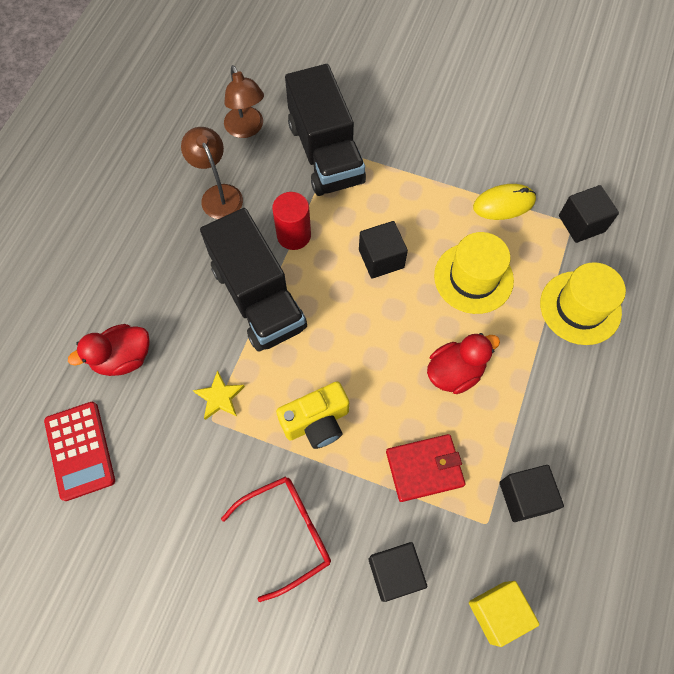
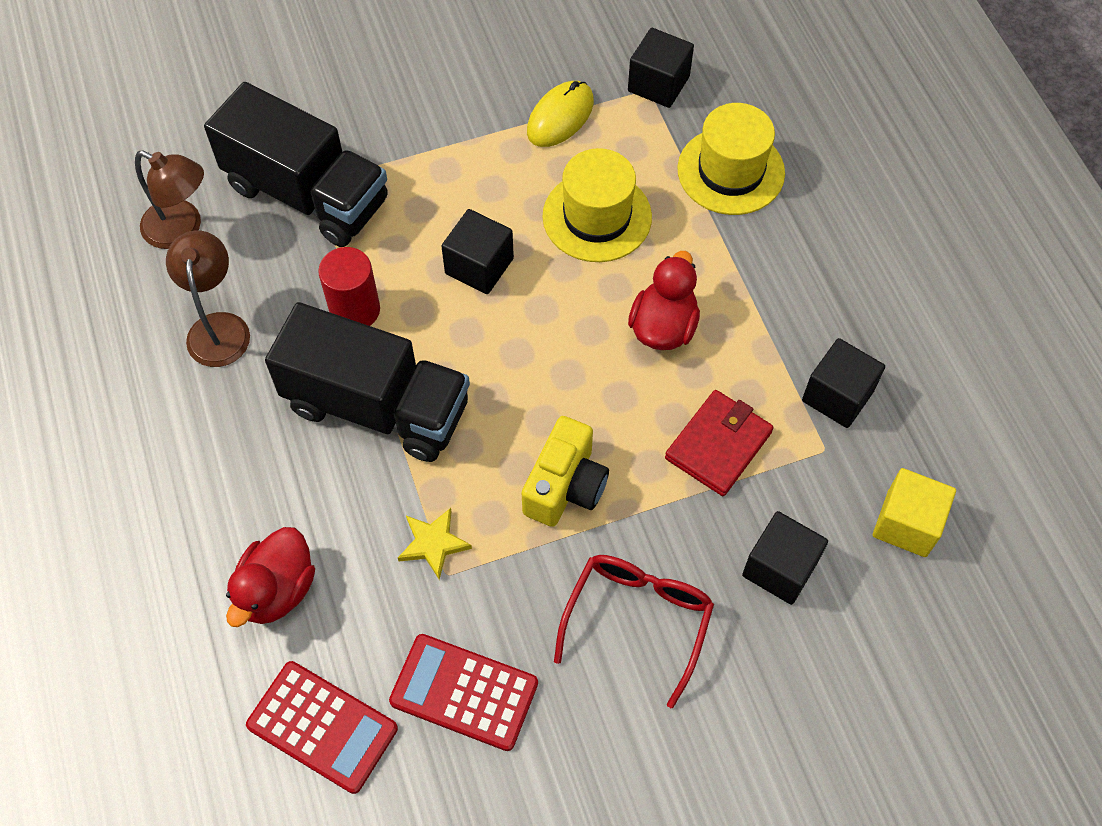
camera: 40 degrees left, 5 degrees down
brown lamp [181,127,243,219] -> brown lamp turned 60 degrees clockwise [166,230,250,367]
none -> red calculator [389,634,538,751]

